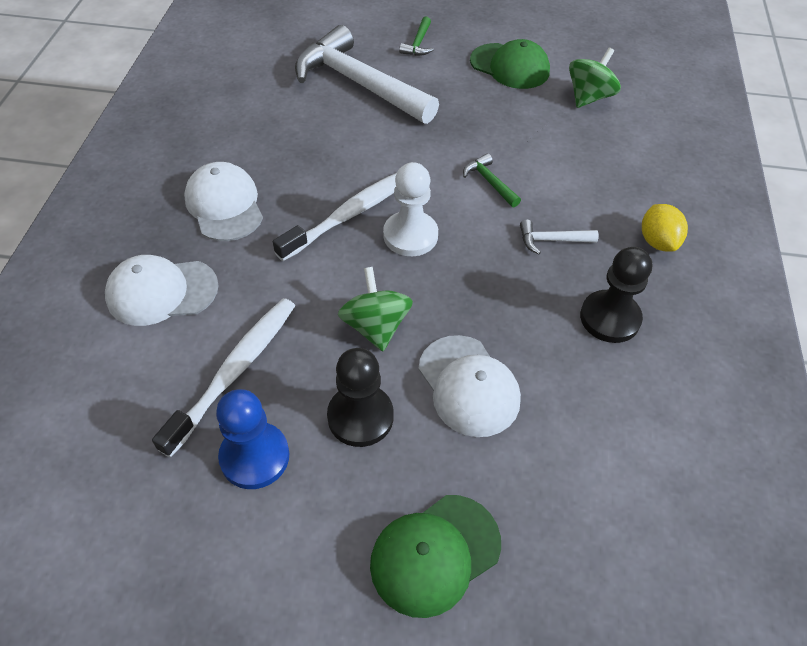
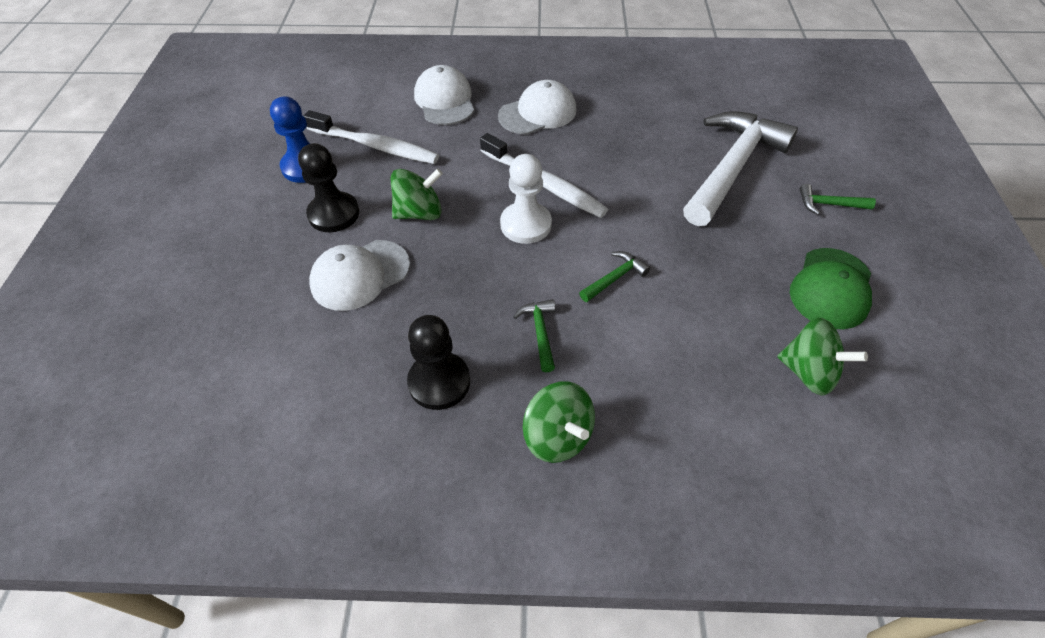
camera: 85 degrees right, 0 degrees up
green cap [370,495,501,618] -> none
white hammer [520,220,598,254] -> green hammer [513,299,555,372]
yellow lemon [642,204,688,252] -> green spinning top [523,381,595,463]

